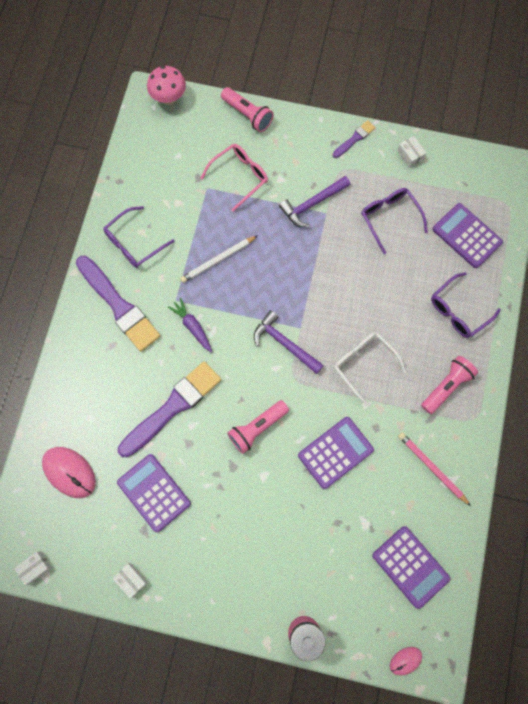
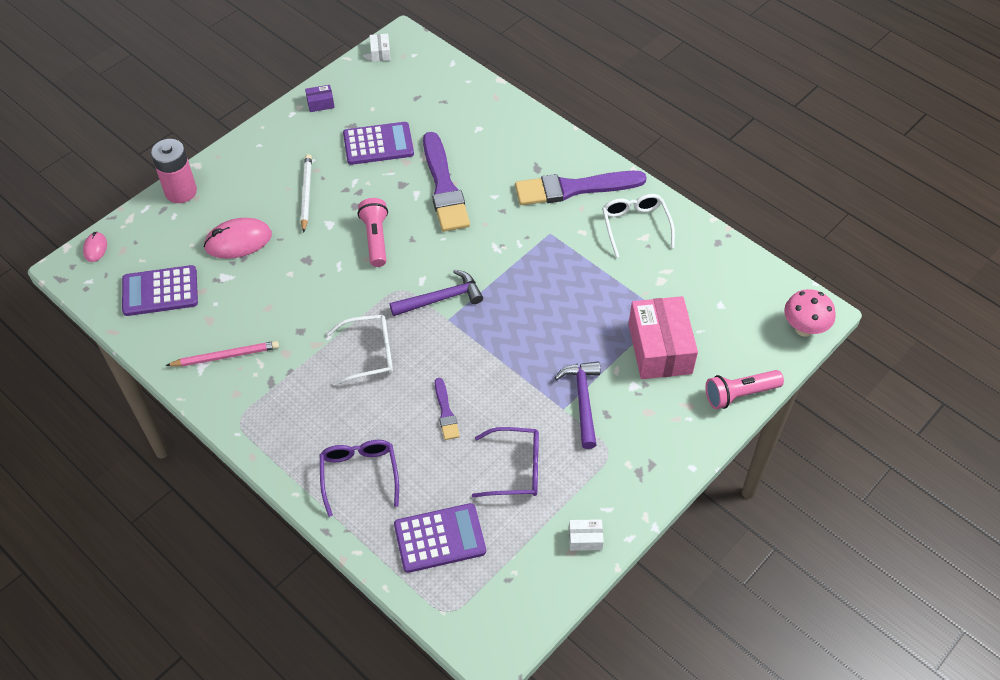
camera: 120 degrees right, 20 degrees down
pink mouse [42,447,96,498] -> pink mouse moved to [204,218,272,259]
purple glasses [103,206,175,268] -> white glasses [602,194,675,258]
white box [112,563,148,599] -> purple box [305,85,335,112]
purple carrot [168,298,212,352] -> none
white pencil [180,235,258,283] -> white pencil moved to [301,154,312,233]
pink glasses [201,144,268,212] -> pink box [628,296,698,379]
purple calculator [298,417,374,489] -> none
purple brush [333,120,375,158] -> purple brush moved to [435,378,460,440]
pink flashlight [421,356,478,414] -> none

